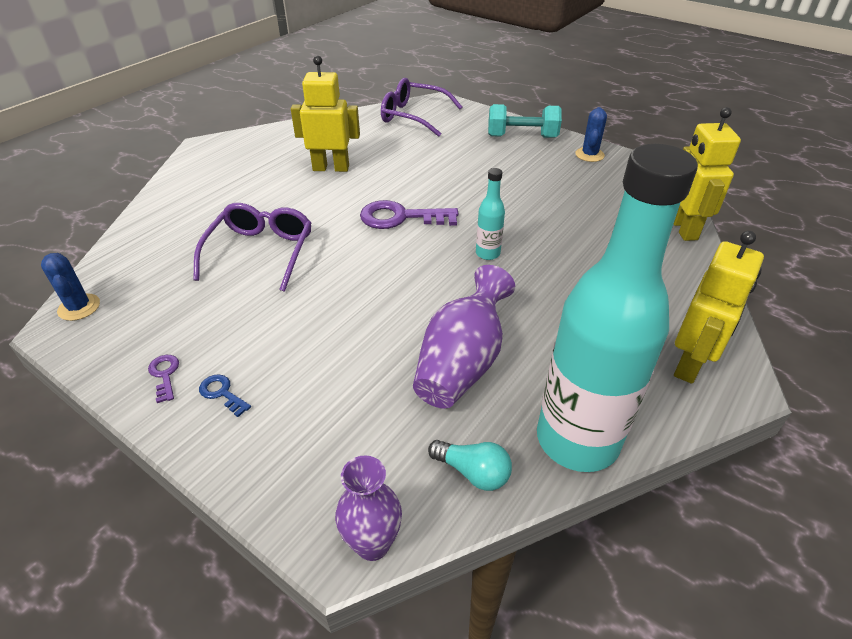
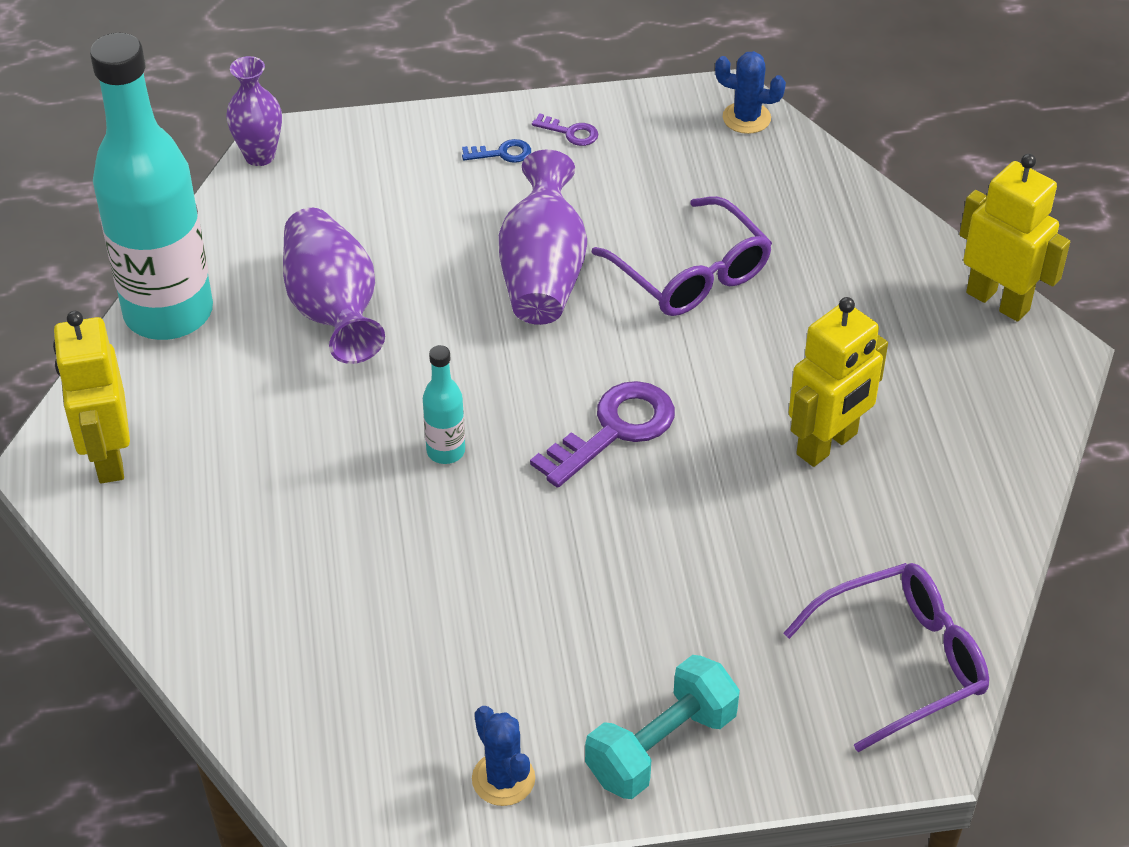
camera: 135 degrees right, 5 degrees up
turquoise light bulb [428,440,512,491] -> none
yellow robot [674,107,741,241] -> yellow robot moved to [959,154,1070,321]
none -> purple vase [499,150,587,325]

